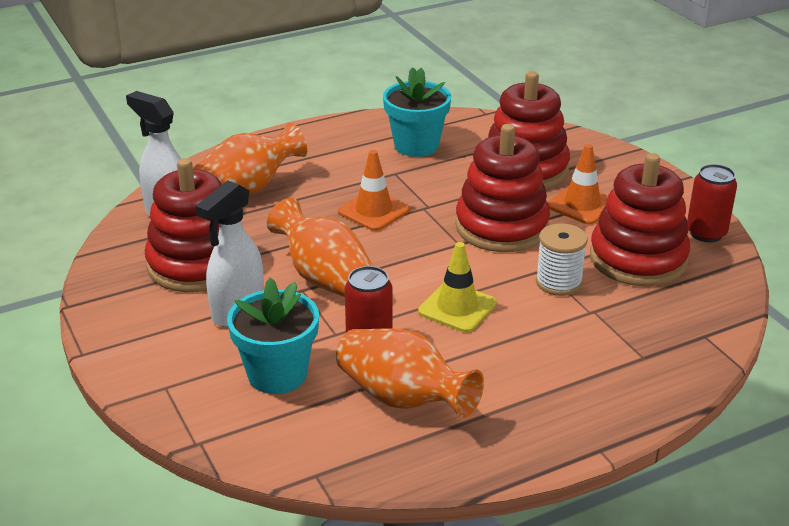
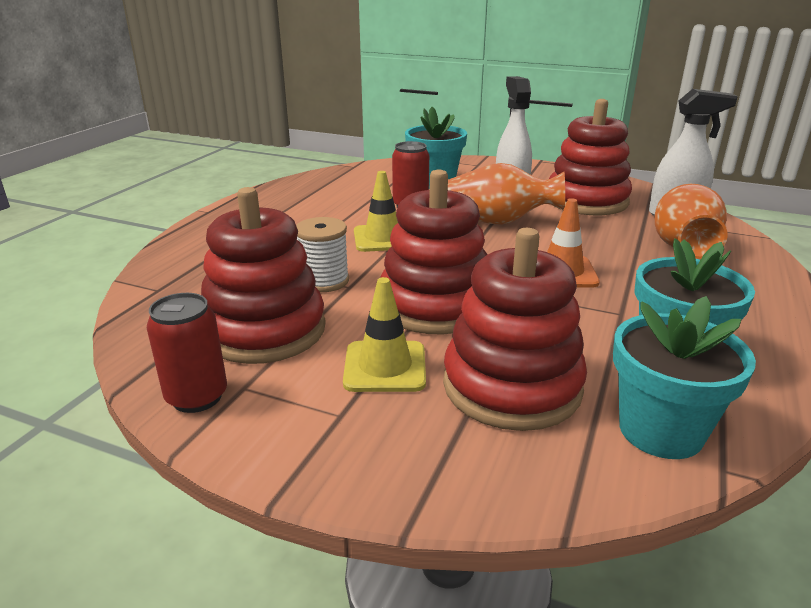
camera: 140 degrees right, 5 degrees down
orange vase [336,328,484,418] -> none
orange traffic cone [547,144,608,224] -> yellow traffic cone [343,277,426,392]
none -> turquoise flower pot [613,296,756,459]

